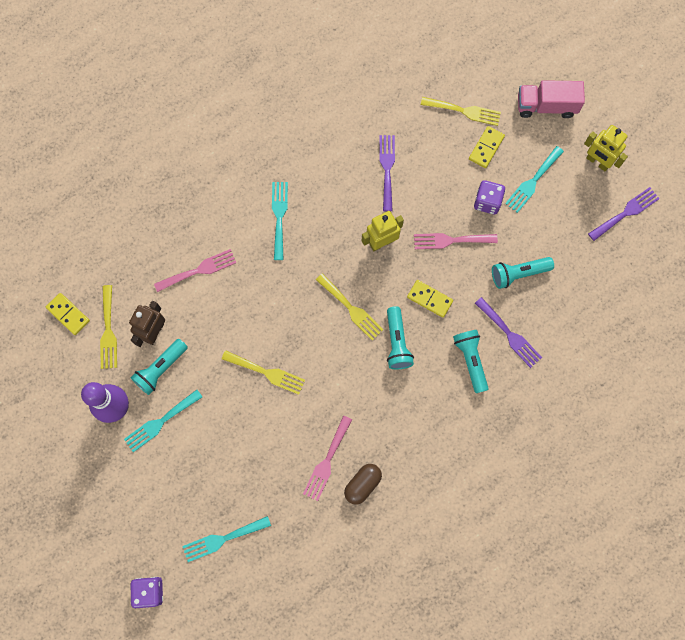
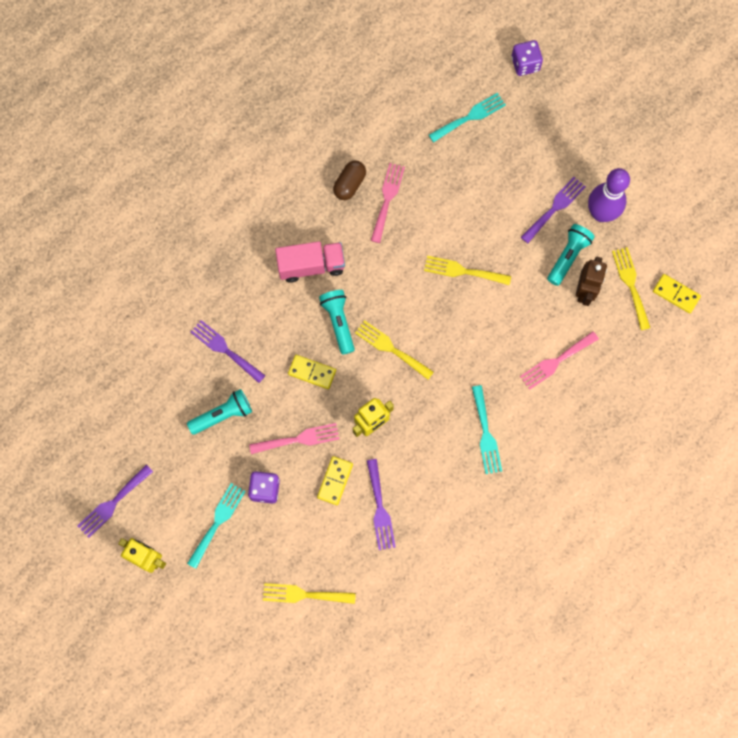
camera: 170 degrees right, 0 degrees up
turquoise fork [124,390,202,452] -> purple fork [521,177,586,243]
turquoise flashlight [453,330,489,393] -> none
yellow domino [469,126,505,168] -> yellow domino moved to [317,456,353,505]
pink truck [518,80,585,118] -> pink truck moved to [275,241,345,283]

